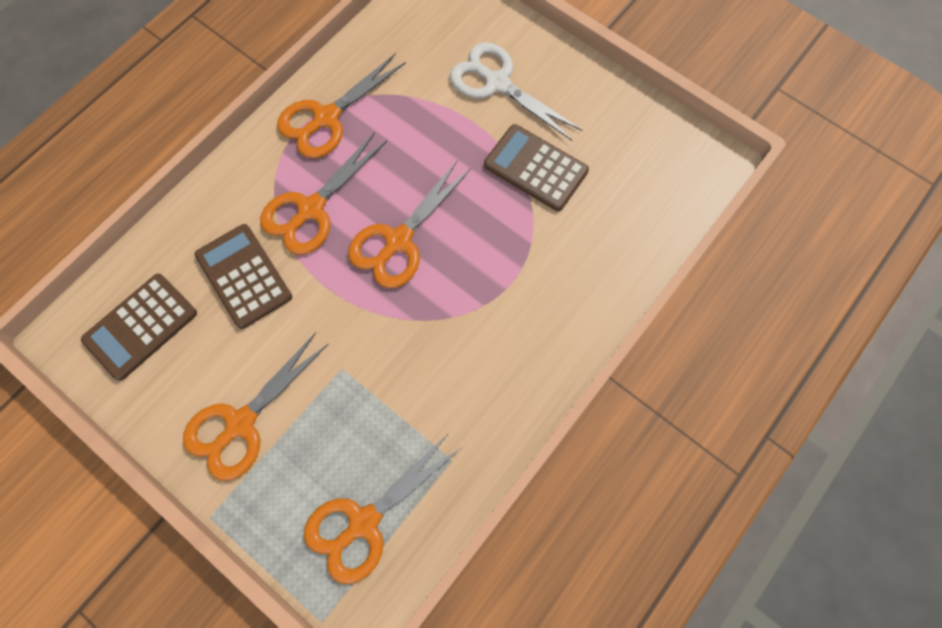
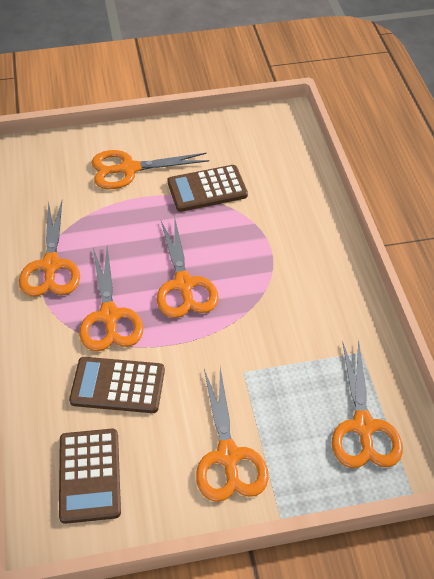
camera: 50 degrees left, 20 degrees down
white scissors [450,42,582,141] -> orange scissors [92,150,209,189]

